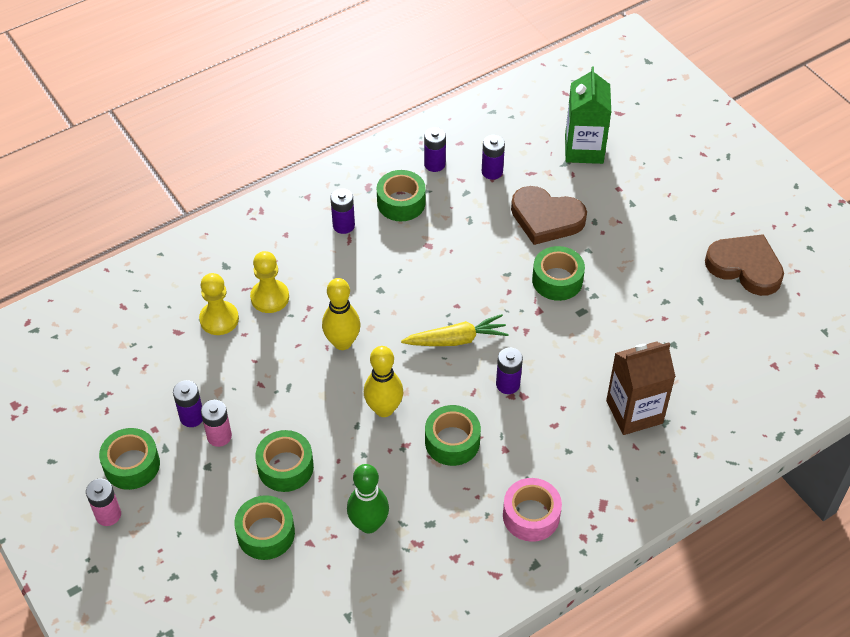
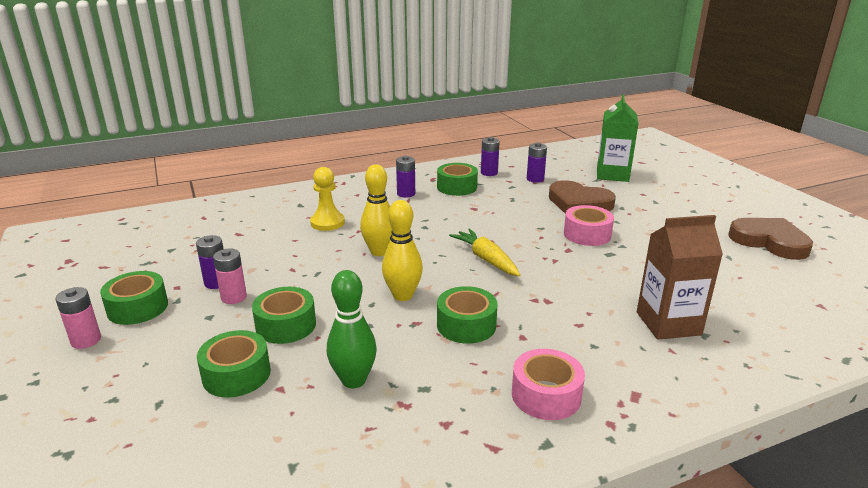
camera: 10 degrees right, 25 degrees down
yellow pawn [199,273,239,335] -> none
yellow carrot [401,314,509,346] -> yellow carrot turned 120 degrees counterclockwise [449,229,520,276]
purple battery [496,348,523,394] -> none
green tape [532,246,585,301] -> pink tape [564,205,614,246]

